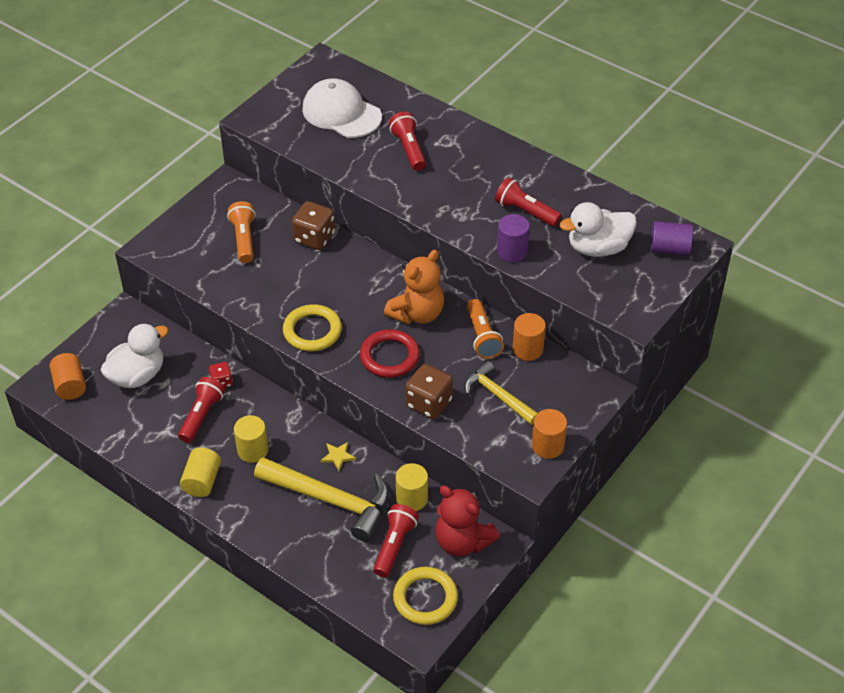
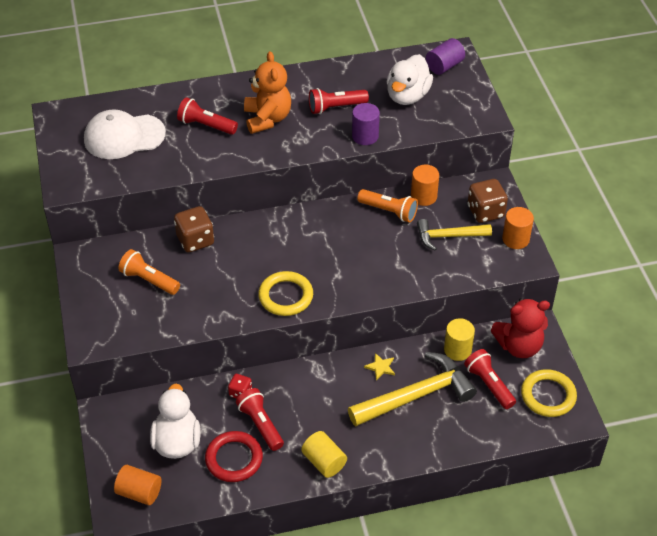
camera: 50 degrees left, 0 degrees up
yellow cylinder [234,415,268,463] -> none
red ring [360,329,420,378] -> red ring moved to [205,431,263,482]
orange teddy bear [384,250,444,324] -> orange teddy bear moved to [244,51,291,134]
brown dice [406,364,453,419] -> brown dice moved to [468,179,508,223]

